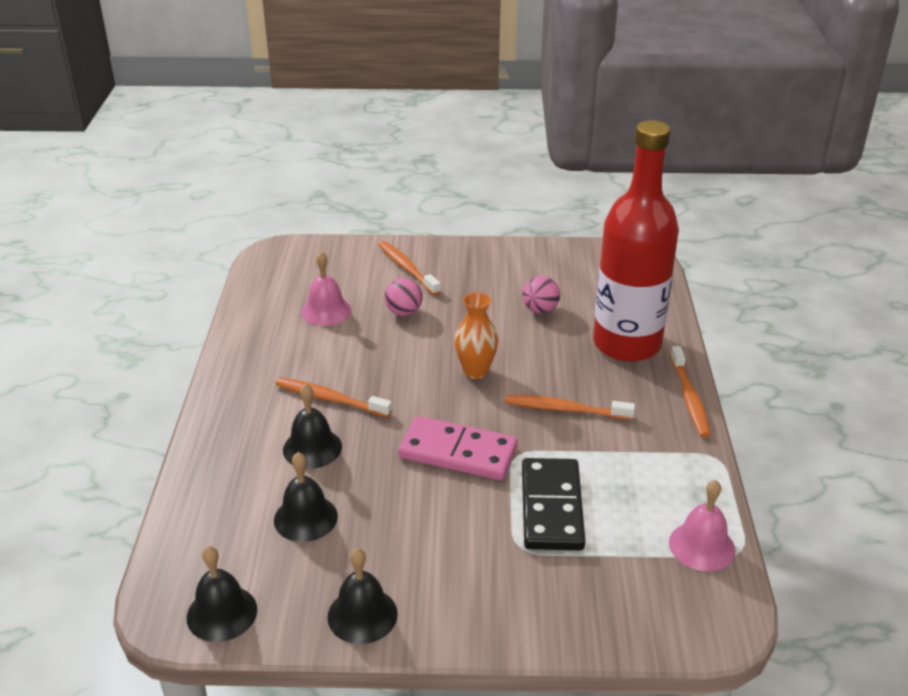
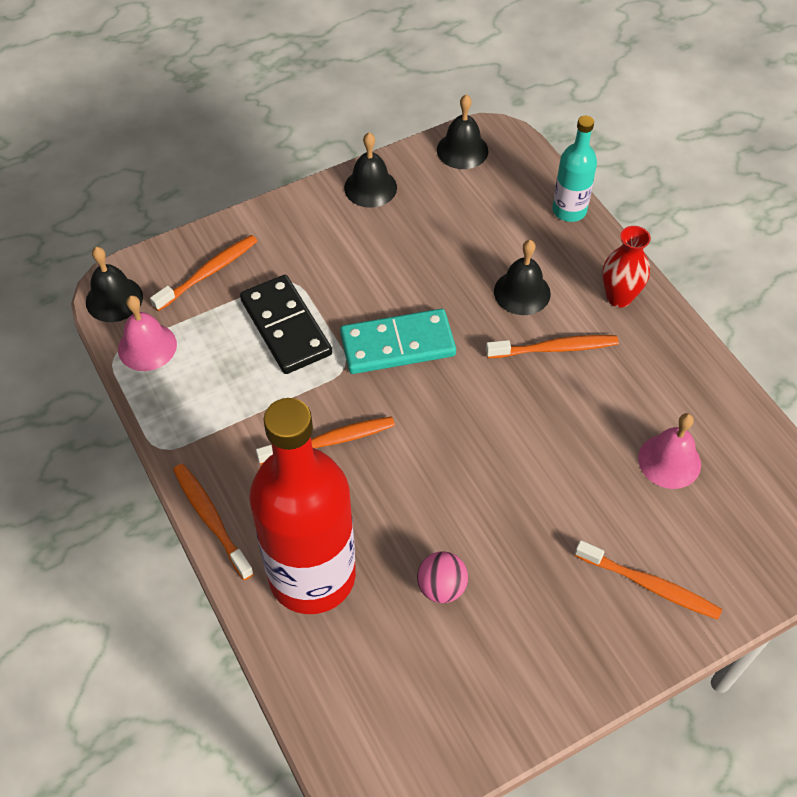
camera: 150 degrees right, 20 degrees up
black bell [274,452,338,542] -> black bell moved to [86,247,143,322]
pink ball [384,278,422,316] -> none
pink domino [398,416,518,480] -> turquoise domino [340,309,456,374]
orange vase [454,292,498,379] -> none
none -> orange toothbrush [150,235,257,311]
none -> turquoise bottle [552,116,597,222]
none -> red vase [602,226,651,308]

